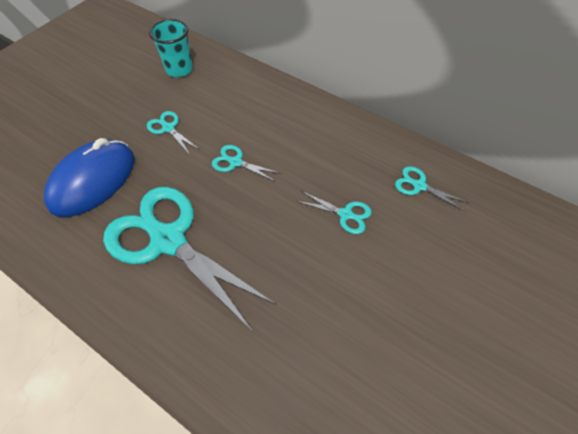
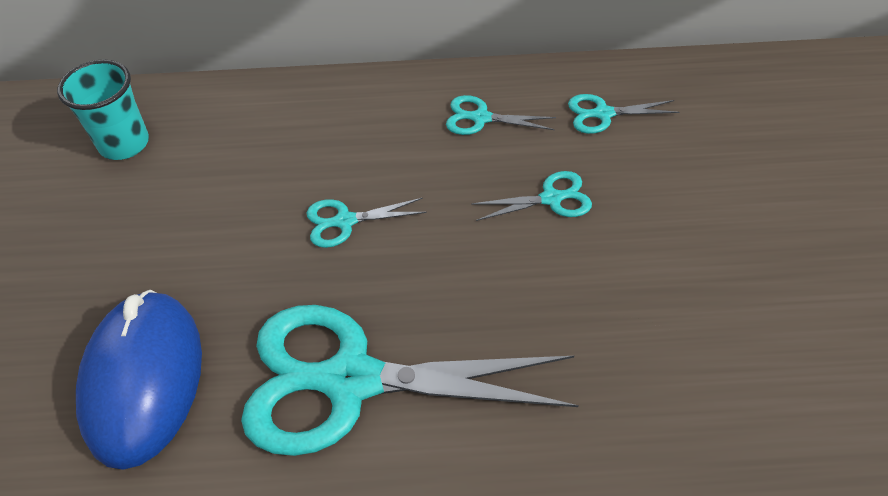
camera: 35 degrees left, 5 degrees down
turquoise scissors [147,111,200,155] -> turquoise scissors moved to [446,95,556,135]

